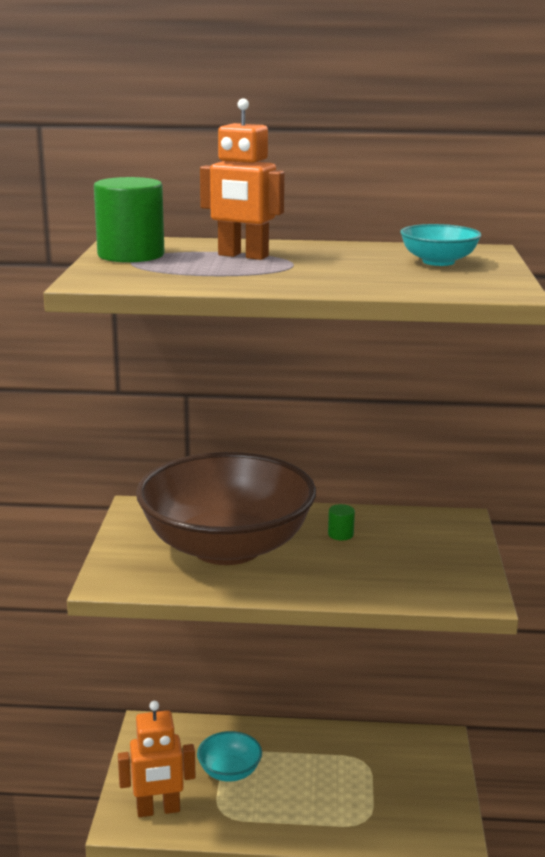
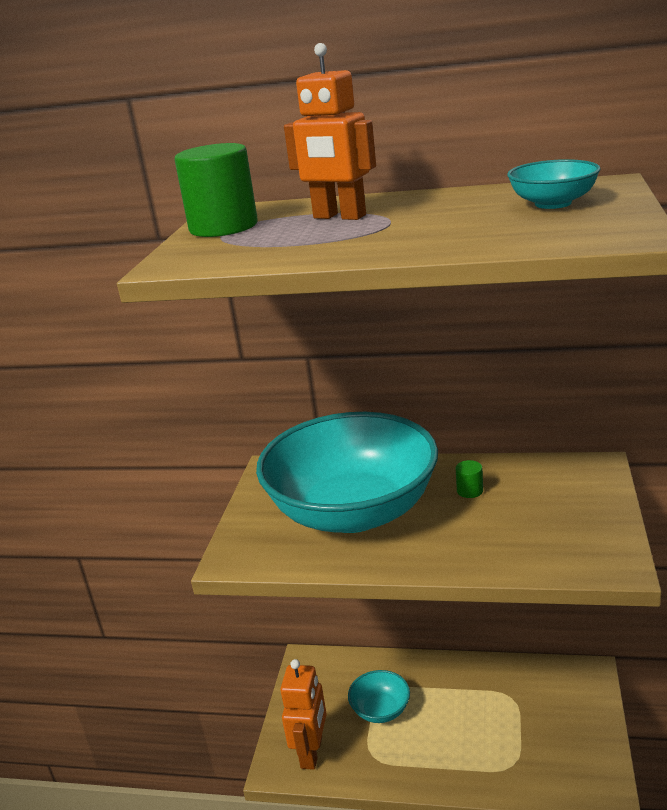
camera: 10 degrees right, 5 degrees up
orange robot [118,701,196,817] -> orange robot turned 75 degrees counterclockwise [280,659,327,770]
brown bowl [136,452,316,565] -> turquoise bowl [256,412,438,533]

